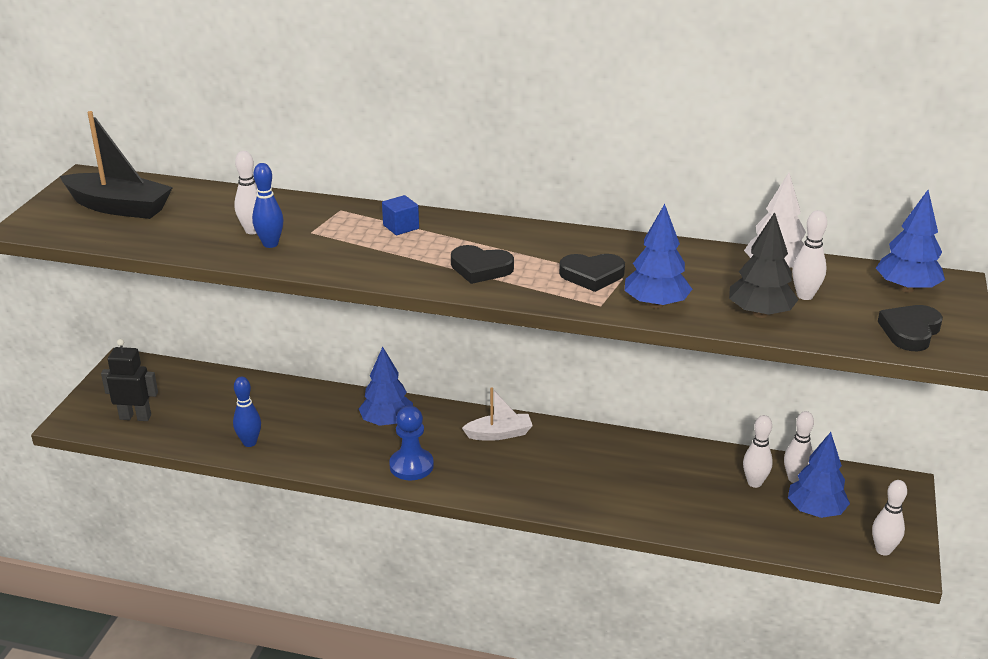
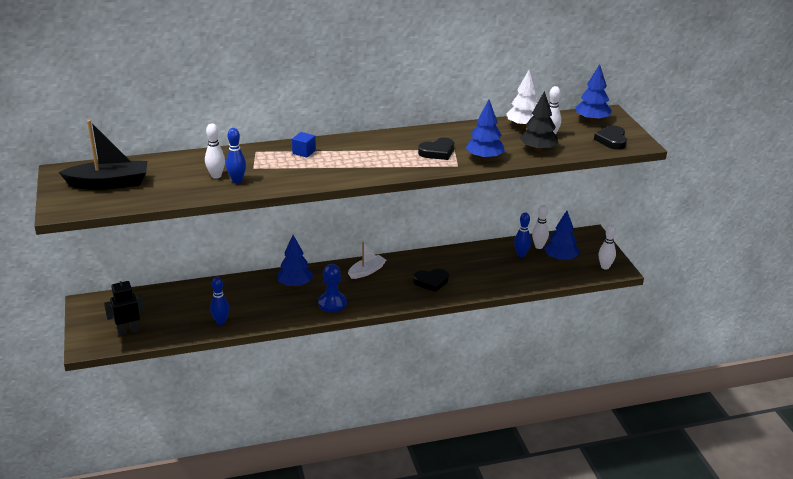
camera: 30 degrees left, 0 degrees up
black heart [451,245,514,284] -> black heart moved to [413,269,449,292]
white bowling pin [743,415,773,488] -> blue bowling pin [514,213,531,257]

